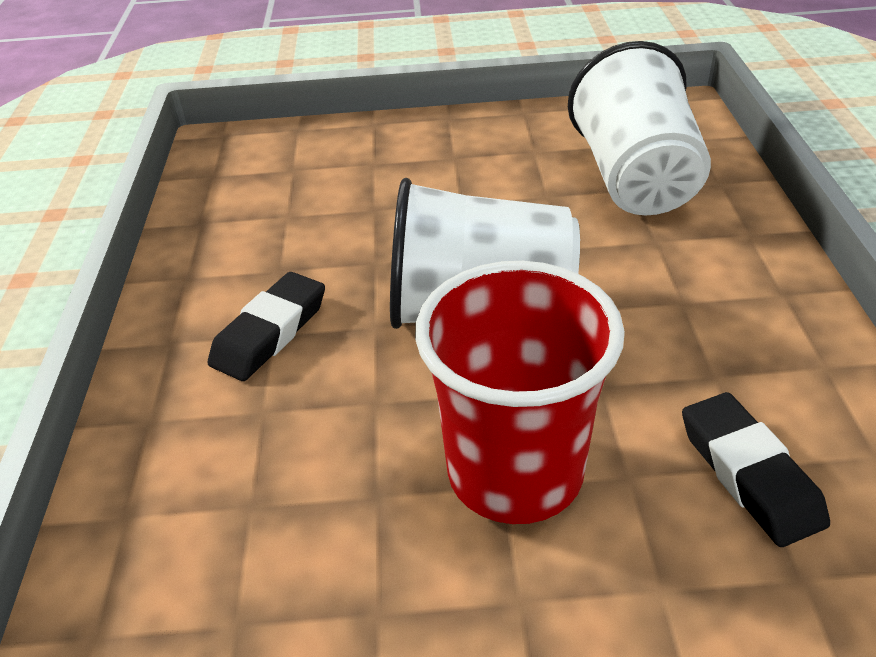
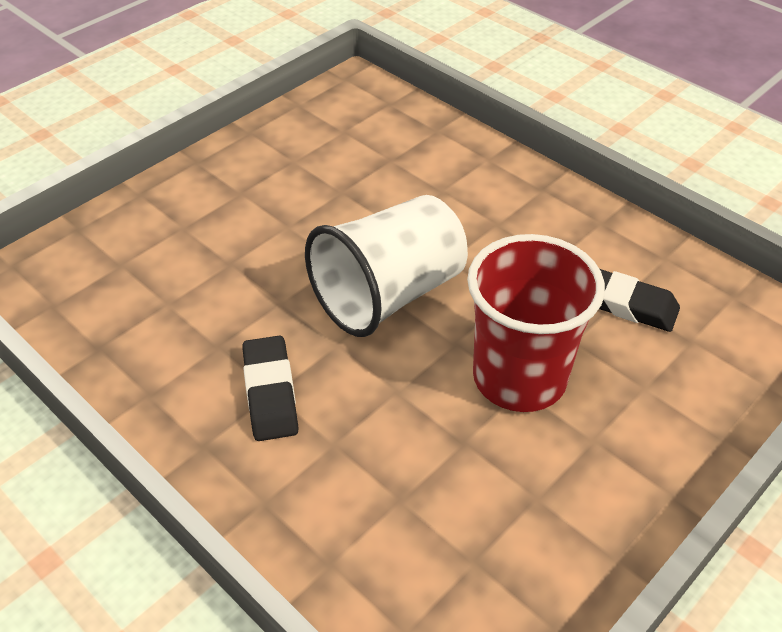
camera: 45 degrees left, 5 degrees up
white cup [568,41,711,215] -> none

